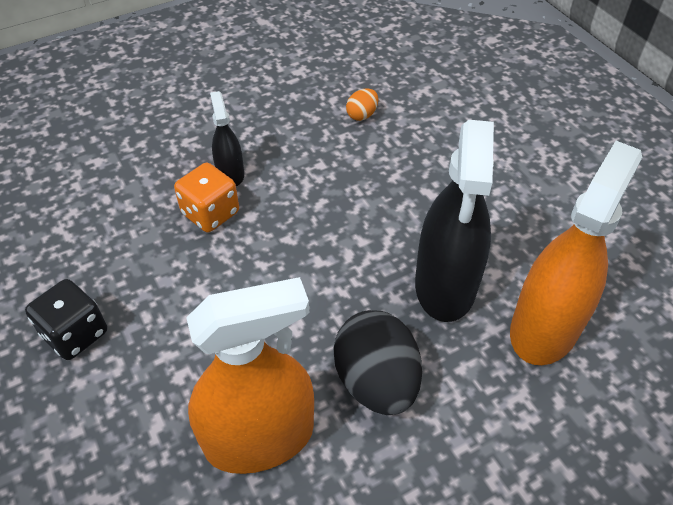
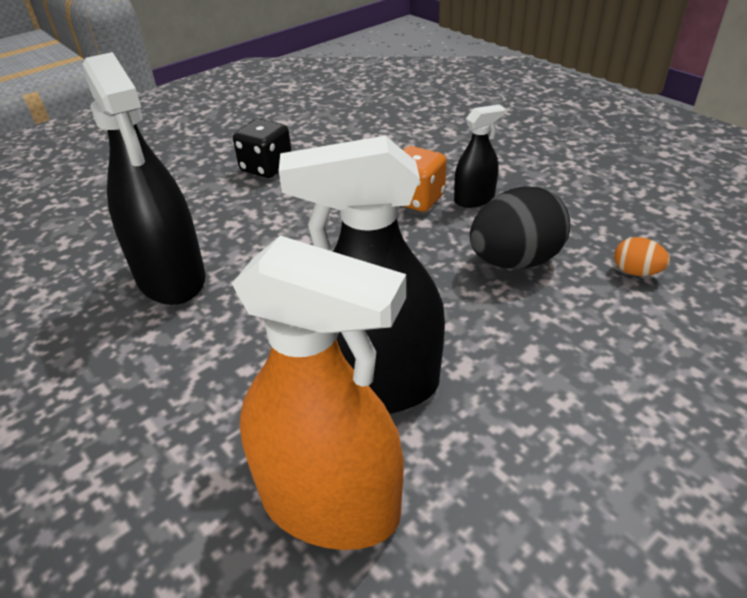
camera: 80 degrees right, 10 degrees down
orange spray bottle [186,277,314,474] -> black spray bottle [83,52,206,305]
black egg [333,310,422,415] -> black egg moved to [470,186,570,270]

